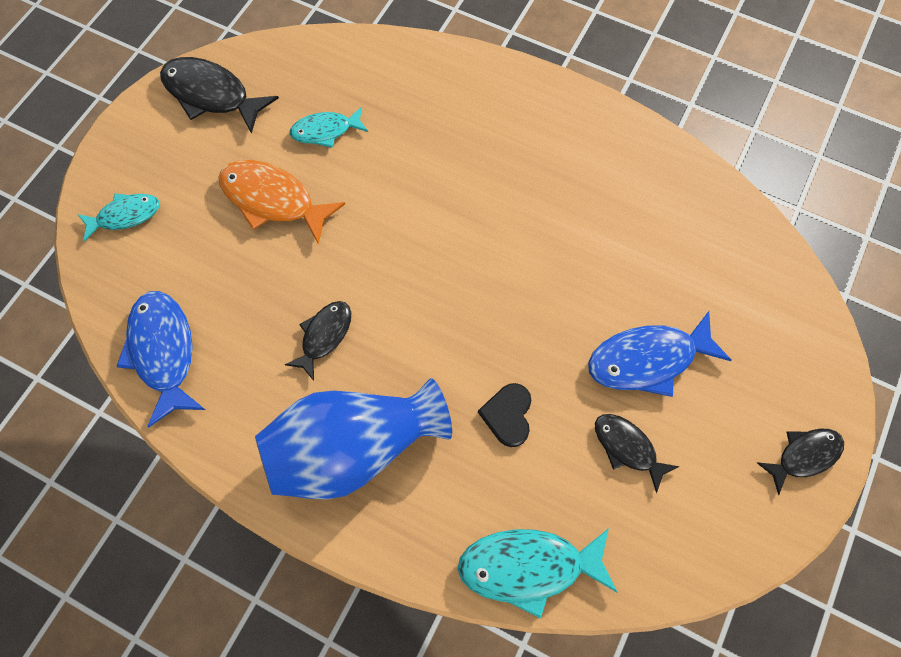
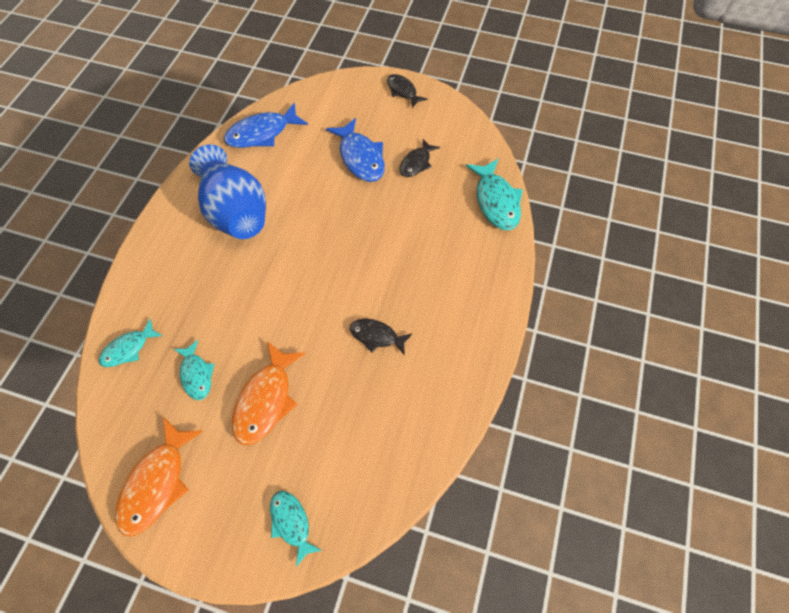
camera: 100 degrees left, 5 degrees down
blue fish [116,291,205,428] -> blue fish moved to [224,103,308,148]
black fish [160,57,279,134] -> orange fish [115,417,203,536]
blue vase [255,378,452,500] -> blue vase moved to [189,145,266,239]
black heart [478,383,531,447] -> none
none -> turquoise fish [98,319,163,367]

